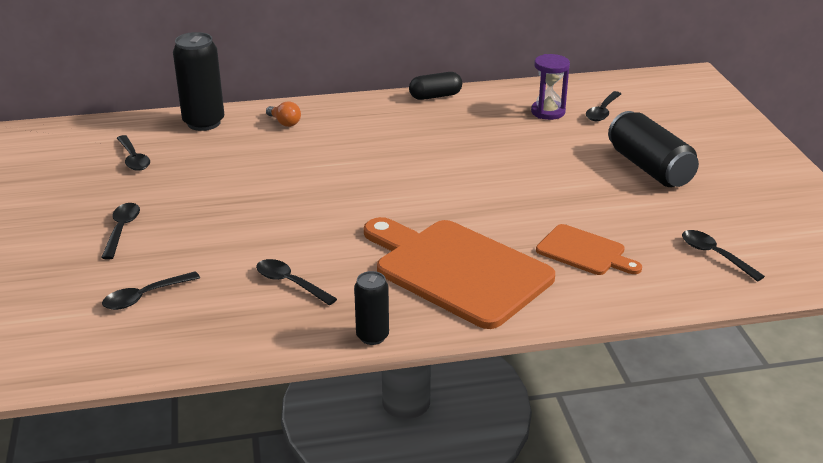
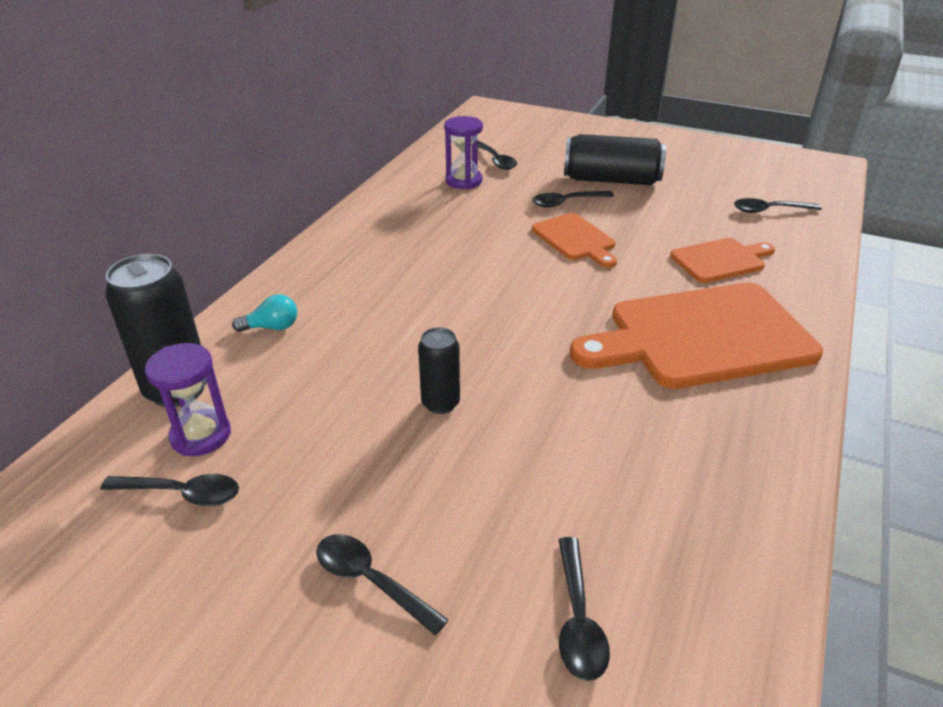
camera: 55 degrees left, 5 degrees up
black spoon [256,259,337,306] -> black spoon moved to [532,191,614,208]
orange light bulb [266,101,301,127] -> turquoise light bulb [232,294,297,332]
black can [354,271,389,345] -> black can moved to [418,327,460,414]
black capsule [409,72,462,100] -> none
none -> purple hourglass [145,343,231,456]
none -> orange cutting board [532,213,617,268]

